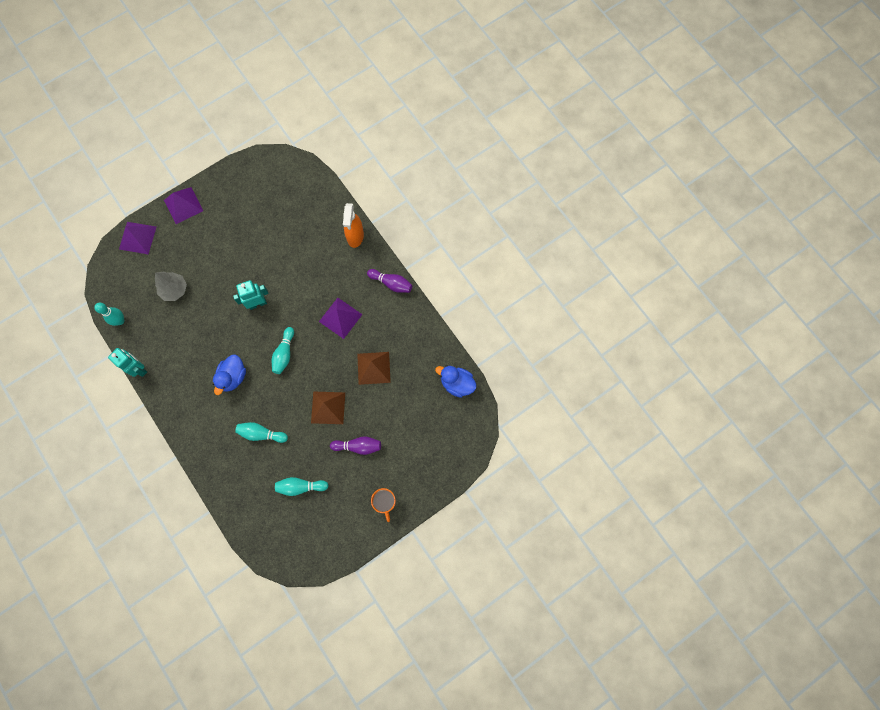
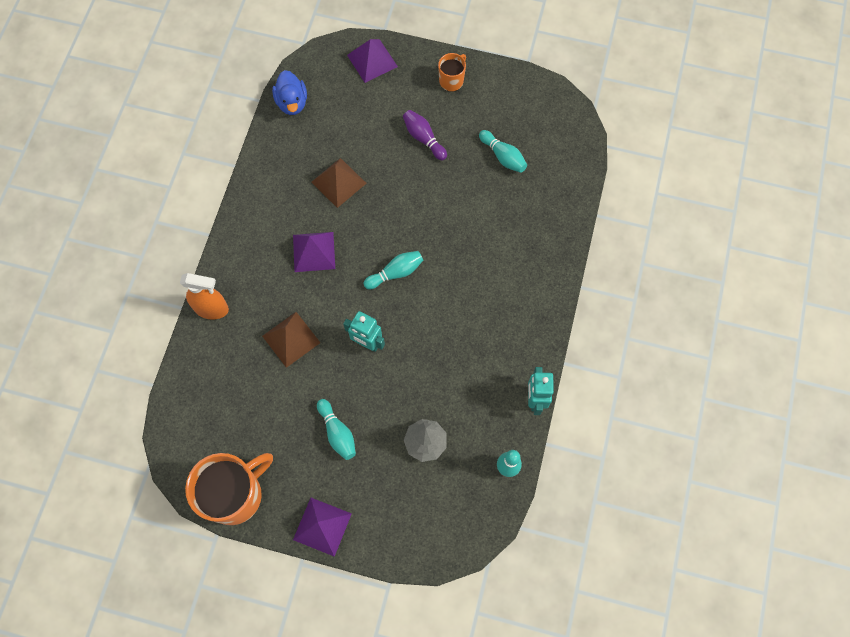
camera: 130 degrees left, 5 degrees down
purple pyramid [119,222,156,254] -> purple pyramid moved to [347,39,398,83]
blue duck [213,355,246,395] -> none
turquoise bowling pin [235,422,288,443] -> turquoise bowling pin moved to [317,399,356,460]
brown pyramid [311,391,345,424] -> brown pyramid moved to [262,312,320,368]
orange spray bottle [343,203,364,248] -> orange spray bottle turned 45 degrees clockwise [180,273,229,320]
purple bowling pin [367,269,412,293] -> none
none -> orange mug [185,453,273,525]

